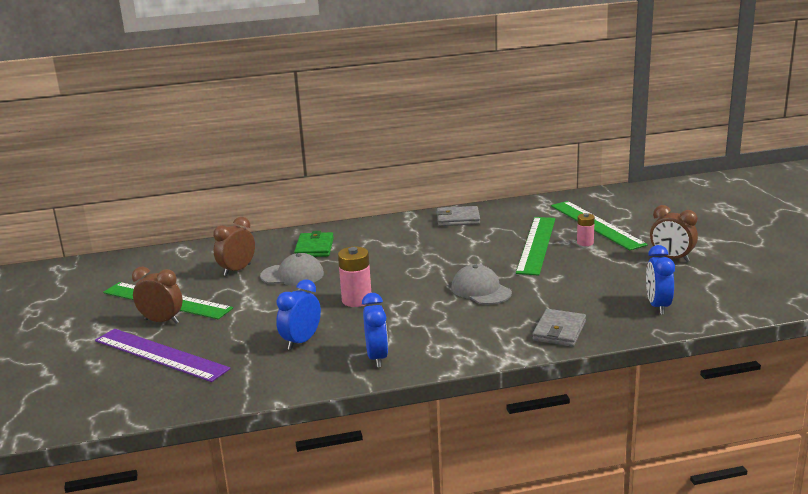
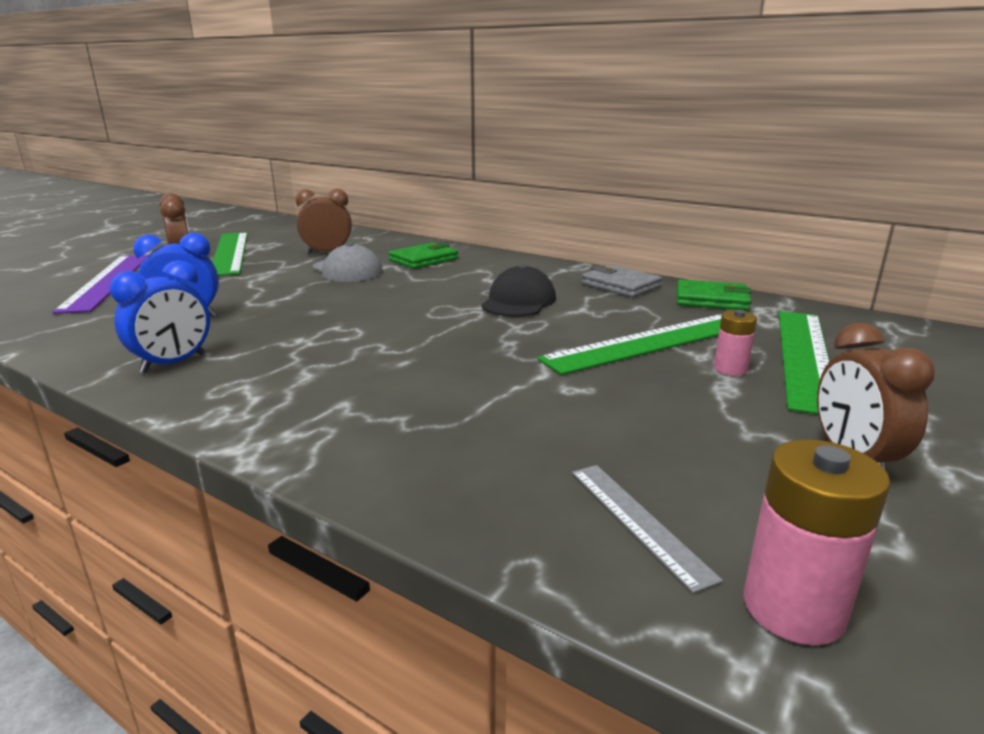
camera: 45 degrees right, 0 degrees up
pink battery [338,247,371,307] -> pink battery moved to [743,439,891,646]
grey cap [451,264,512,305] -> none
grey wallet [532,309,586,347] -> none
blue clock [646,245,675,315] -> grey ruler [572,465,723,593]
none -> black cap [481,265,556,317]
none -> green wallet [677,279,752,311]

